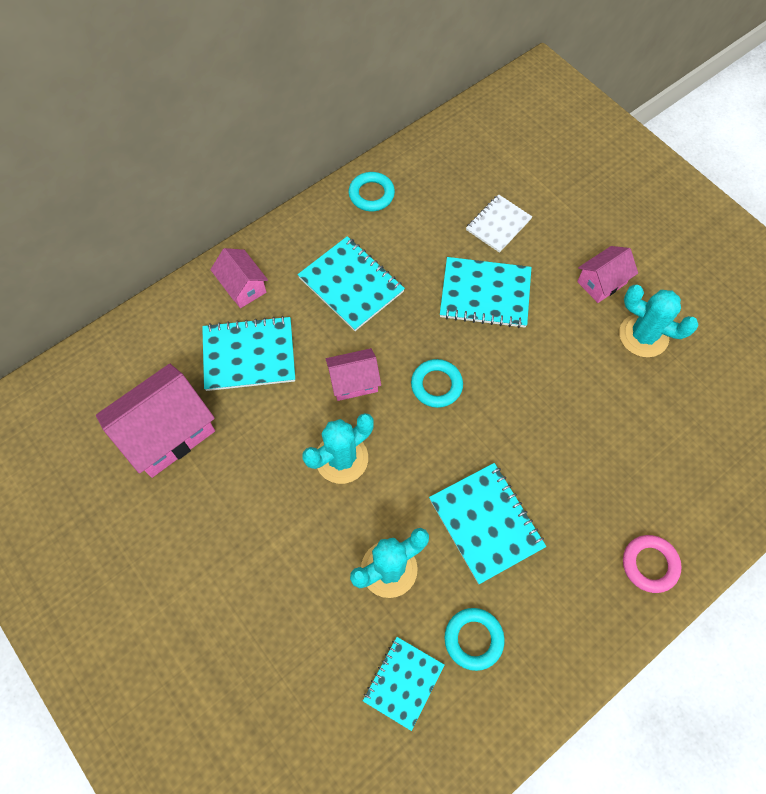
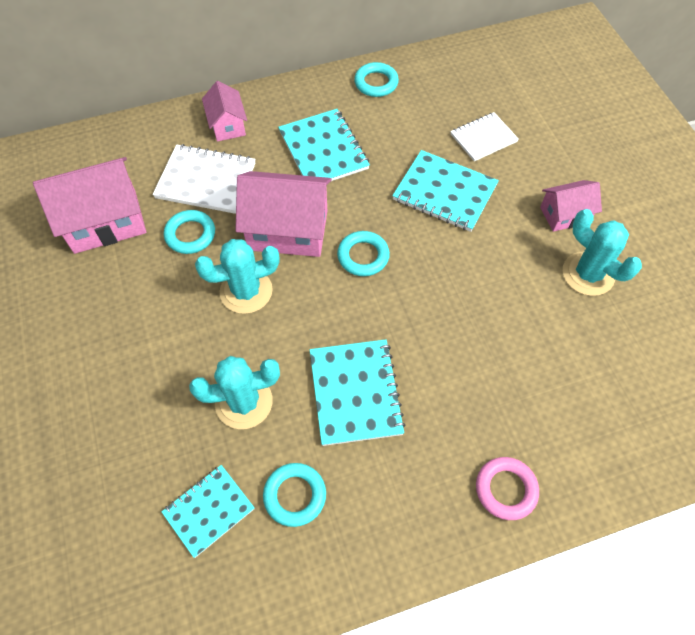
camera: 20 degrees right, 5 degrees down
turquoise notebook [202,316,295,391] -> white notebook [153,144,256,214]
pink house [326,348,381,401] -> pink house [235,171,332,257], size x1.78
none -> turquoise ring [164,210,215,254]

